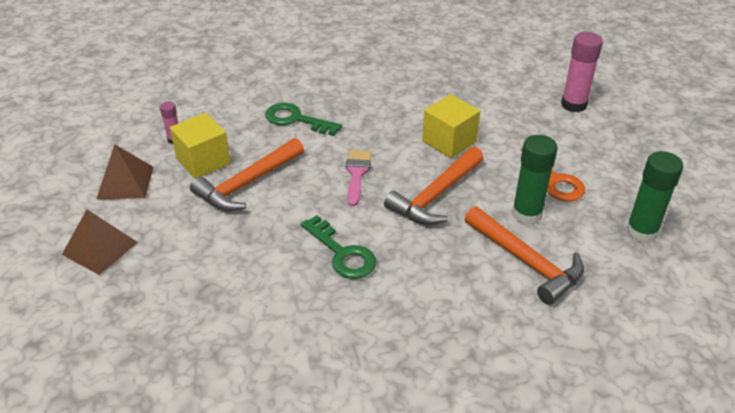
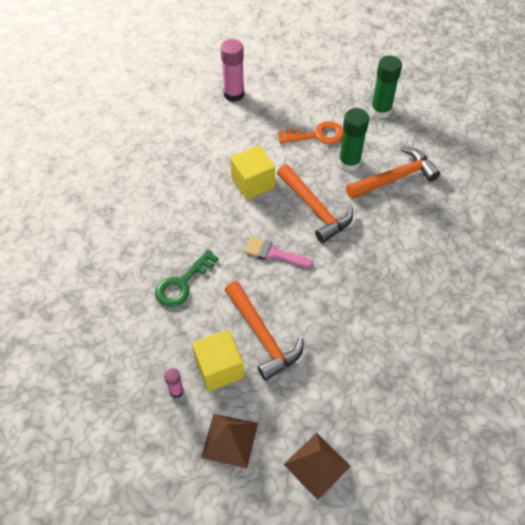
camera: 75 degrees left, 15 degrees up
green key [301,215,376,279] -> none

